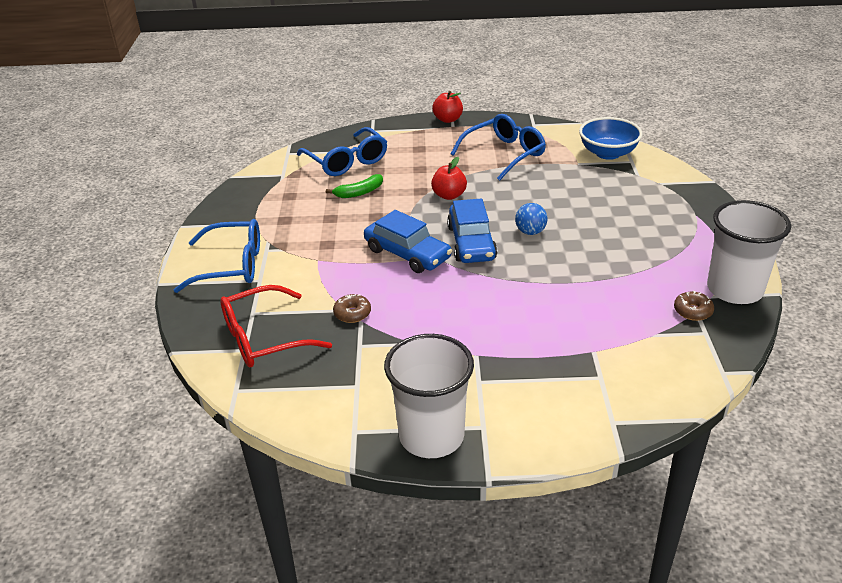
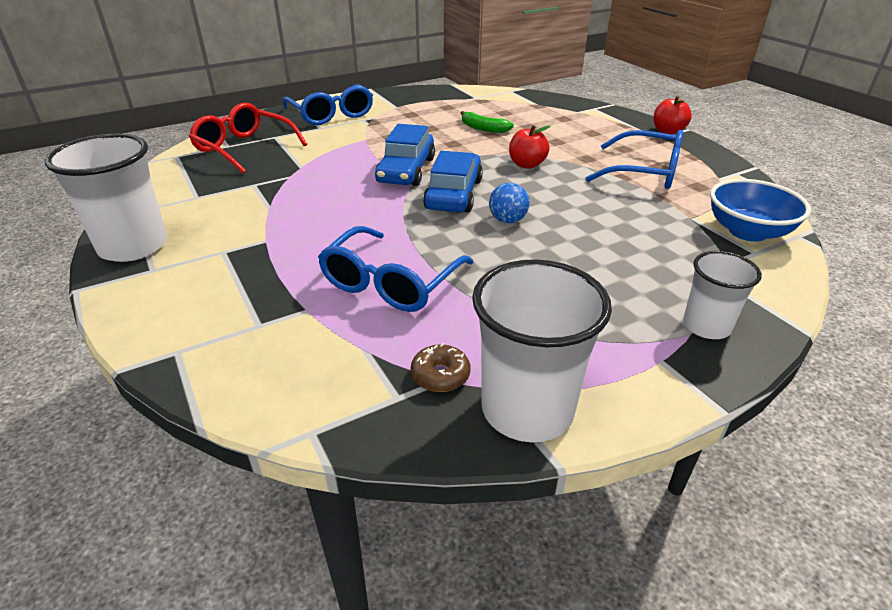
camera: 60 degrees right, 0 degrees up
blue glasses [297,127,387,176] -> blue glasses moved to [318,226,474,312]
brown donut [333,294,371,323] -> none
blue car [447,198,497,263] -> blue car turned 135 degrees clockwise [423,151,483,213]
none -> white cup [683,251,762,339]

